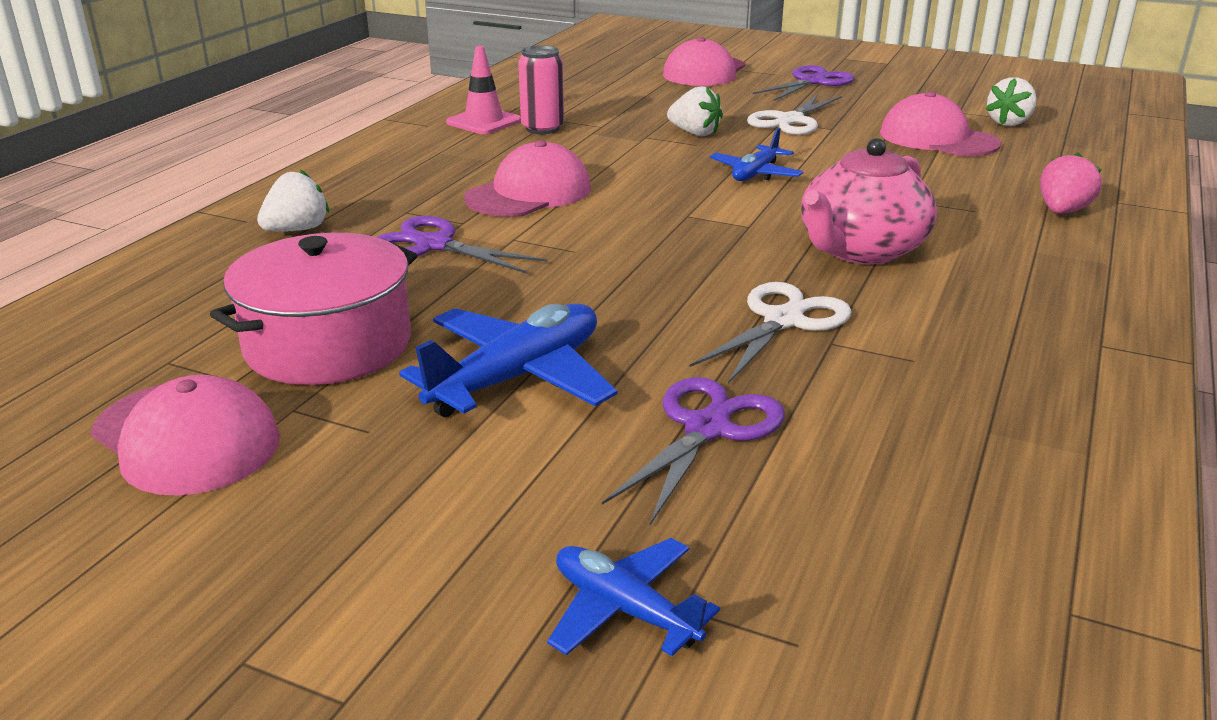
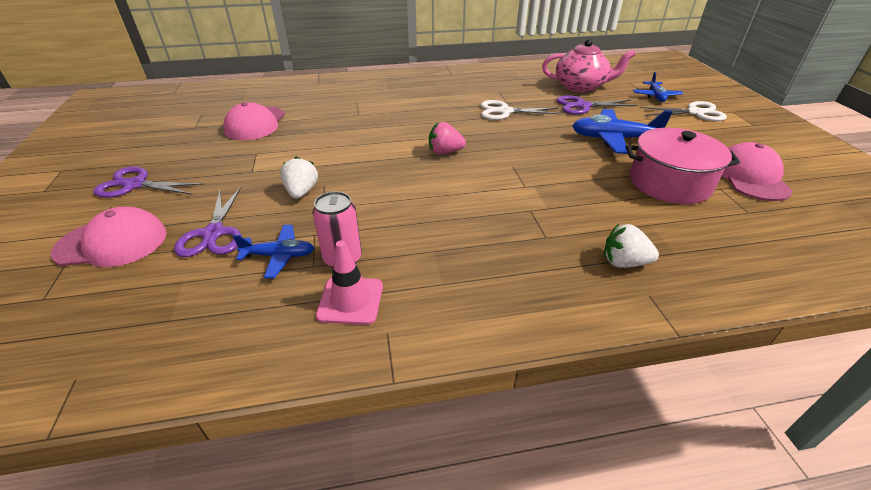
camera: 125 degrees left, 10 degrees up
purple scissors [377,216,548,274] -> purple scissors moved to [174,187,241,257]
pink cap [464,140,591,217] -> none
blue plane [710,128,803,181] -> blue plane moved to [233,225,314,278]
white scissors [747,94,842,135] -> white scissors moved to [639,101,727,121]
pink teapot [801,138,937,264] -> pink teapot moved to [542,39,635,93]
white strawberry [986,77,1037,126] -> none
pink strawberry [1040,152,1102,214] -> pink strawberry moved to [429,122,466,155]

